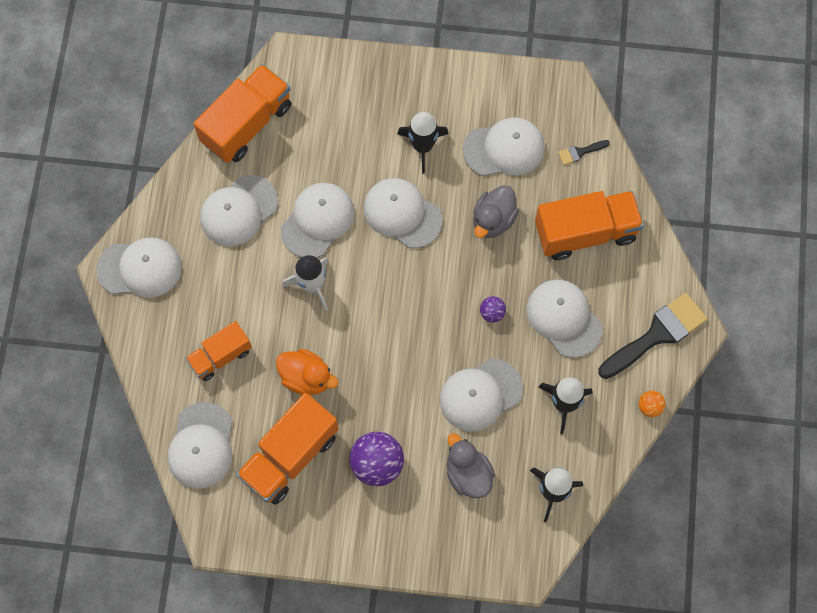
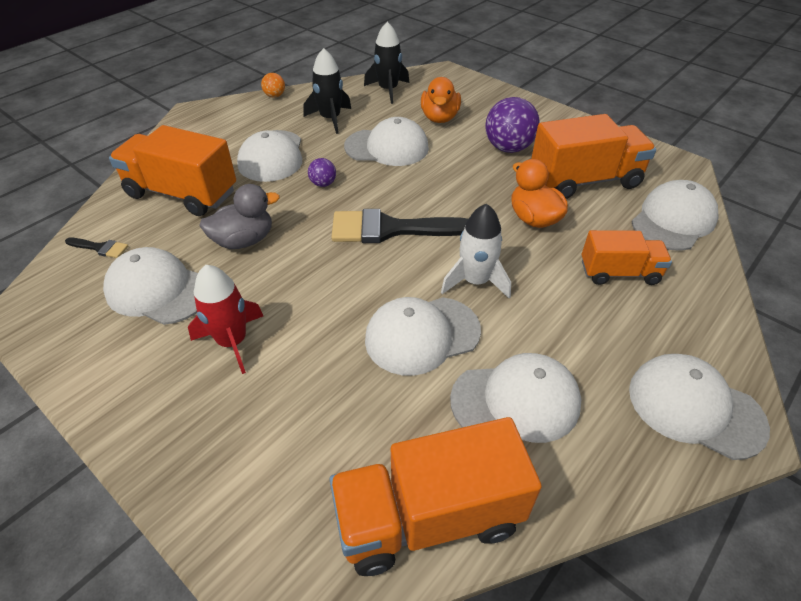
camera: 145 degrees left, 25 degrees down
white cap [364,178,443,248] -> none
black rocket [397,112,449,174] -> red rocket [188,265,263,374]
grey duck [447,433,495,498] -> orange duck [421,77,461,123]
black brush [598,293,707,379] -> black brush moved to [331,209,468,243]

